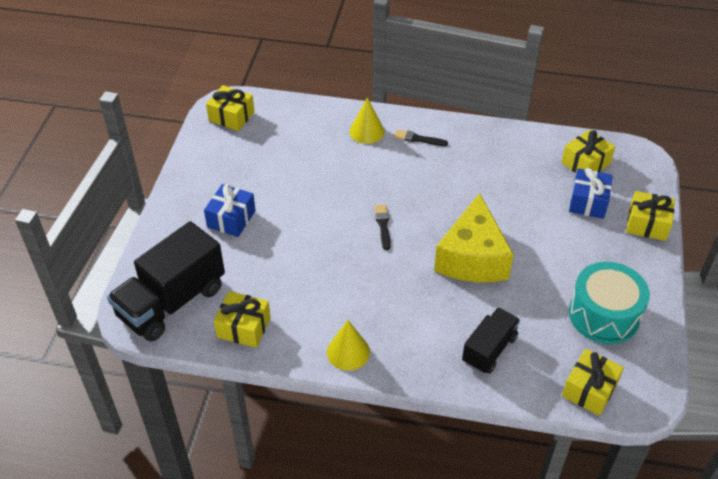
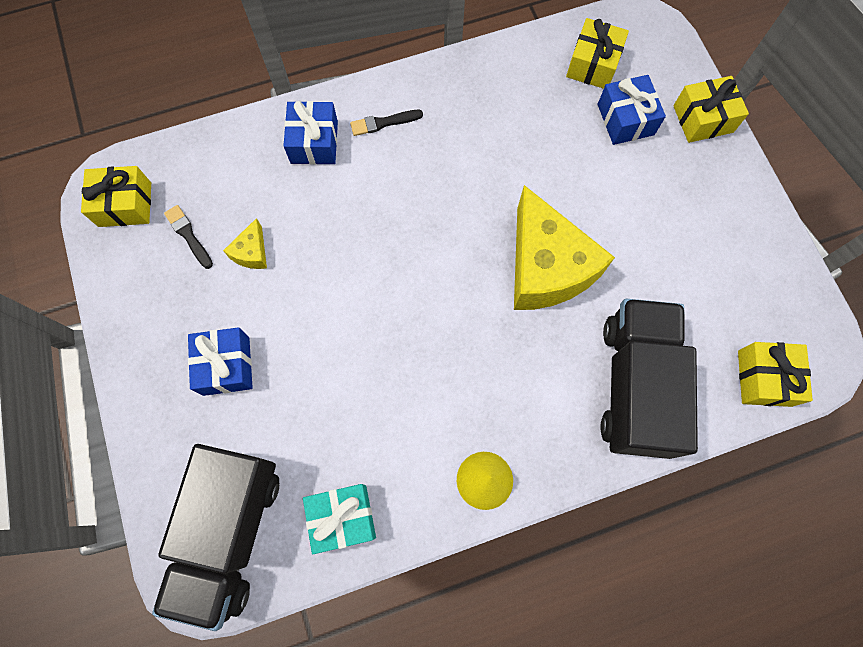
camera: 30 degrees left, 25 degrees up
yellow gift [214,291,271,348] -> turquoise gift [303,484,376,554]
yellow cone [350,97,385,144] -> blue gift [283,101,338,165]
black brush [374,205,391,250] -> black brush moved to [164,205,213,269]
black truck [462,307,520,374] -> black truck [600,299,698,459], size x1.72
turquoise drum [569,262,650,344] -> none
none -> yellow cheese [223,218,267,269]

